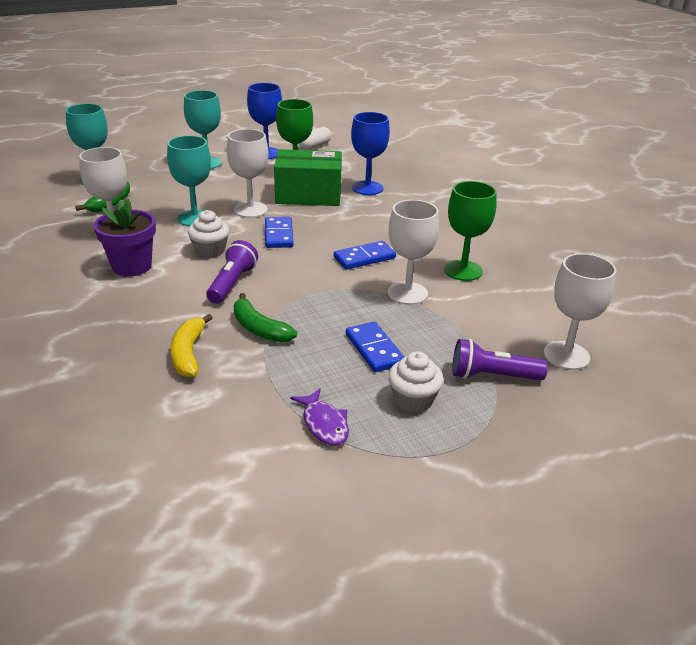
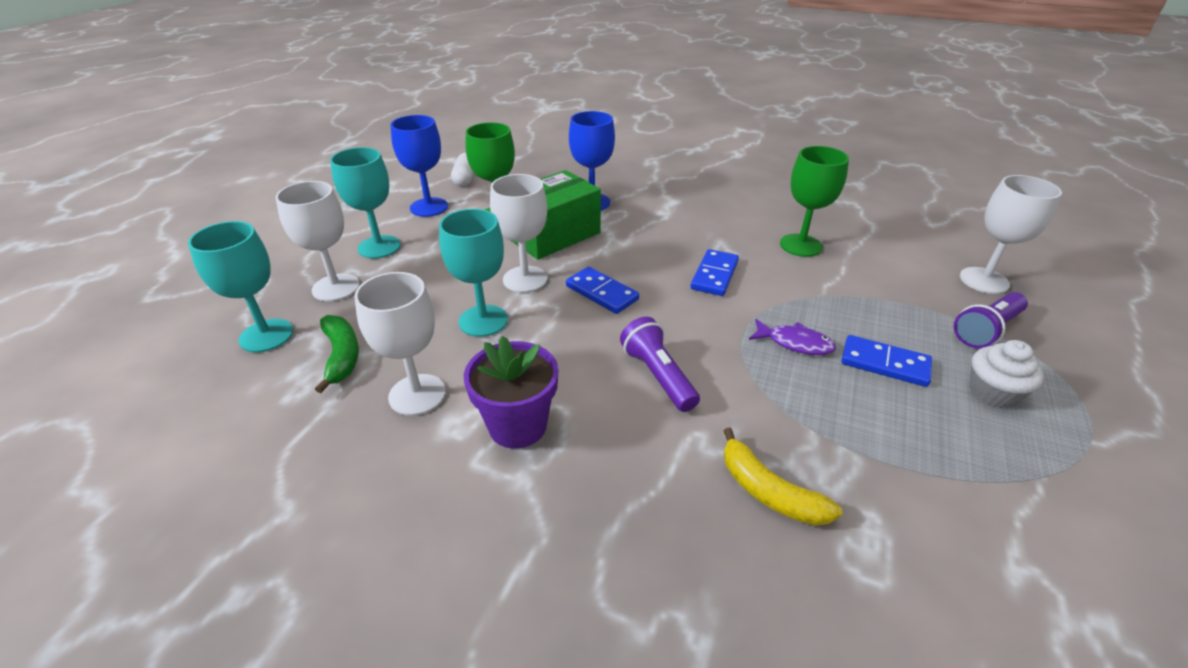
camera: 40 degrees left, 5 degrees up
white cupcake [188,210,230,258] -> none
green banana [234,293,297,342] -> none
purple fish [290,388,349,445] -> purple fish moved to [749,319,836,355]
white goblet [388,200,439,305] -> white goblet moved to [275,181,360,301]

